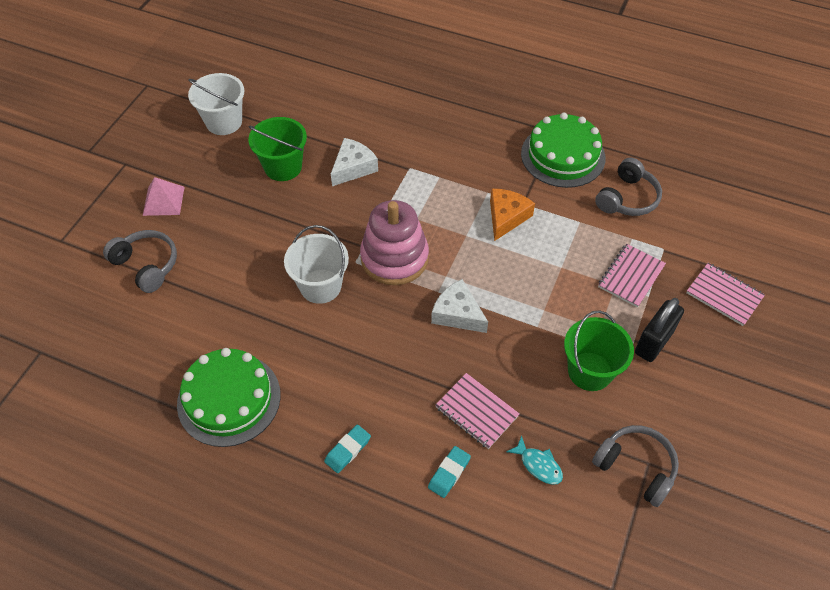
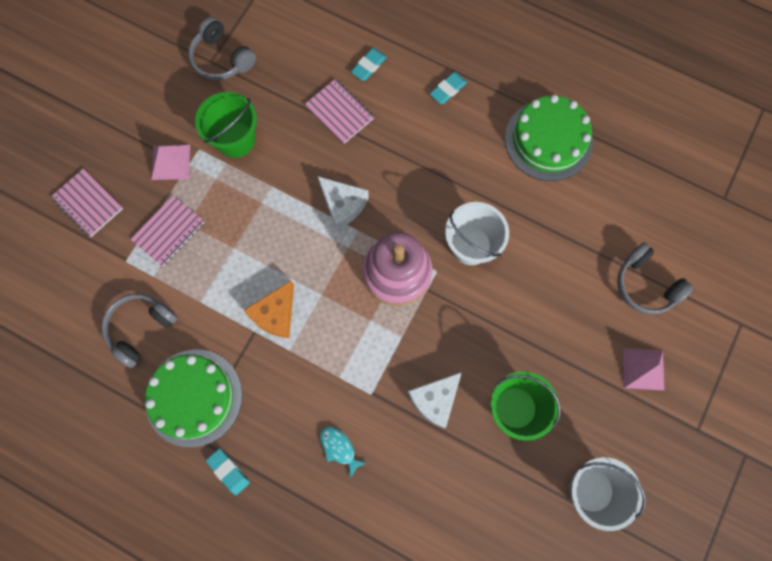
camera: 175 degrees left, 20 degrees up
turquoise fish [506,435,563,485] -> turquoise fish moved to [320,427,367,479]
black padlock [635,298,684,362] -> pink pyramid [151,145,190,180]
none -> turquoise eraser [206,449,250,495]

